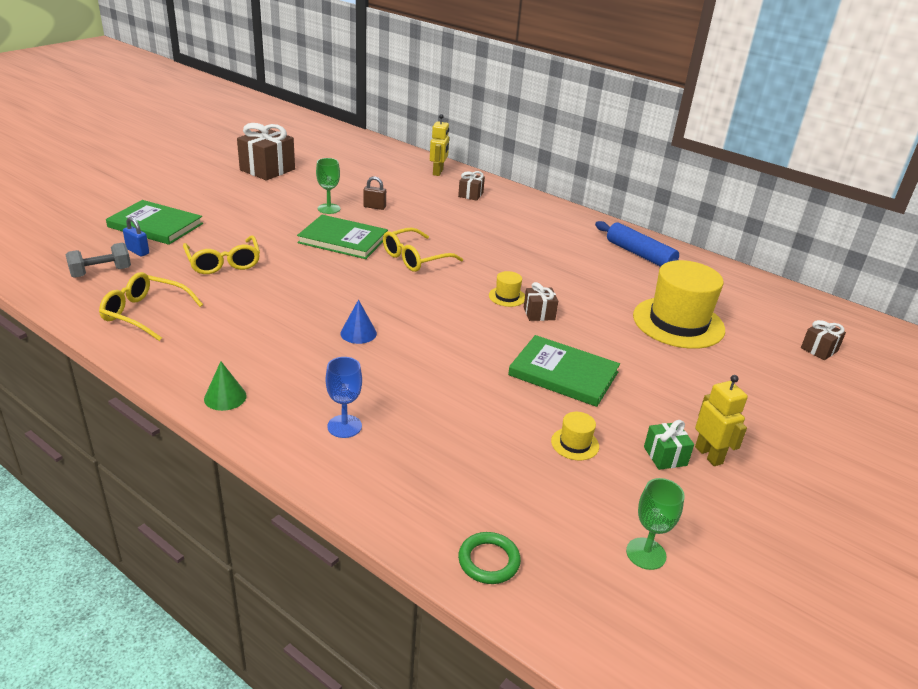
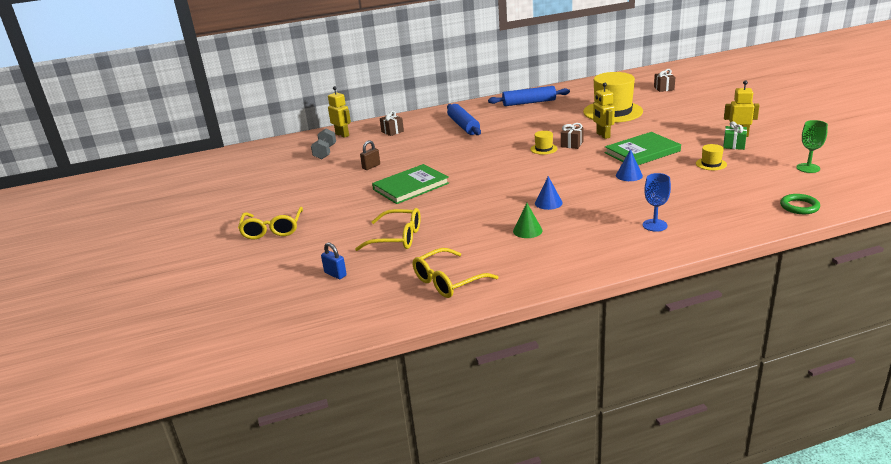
camera: 50 degrees left, 5 degrees down
grey dumbbell [66,243,131,278] -> grey dumbbell moved to [311,129,336,159]
green book [106,200,203,245] -> none
blue padlock [123,217,149,256] -> blue padlock turned 60 degrees clockwise [321,242,347,279]
green cone [204,361,247,411] -> green cone moved to [513,203,543,238]
brown gift [237,123,295,180] -> none
green goblet [316,158,340,214] -> none
yellow glasses [383,228,463,272] -> yellow glasses moved to [238,207,303,239]
none -> blue rolling pin [447,104,481,135]
none -> yellow robot [593,83,615,139]
none -> blue cone [616,149,643,181]

